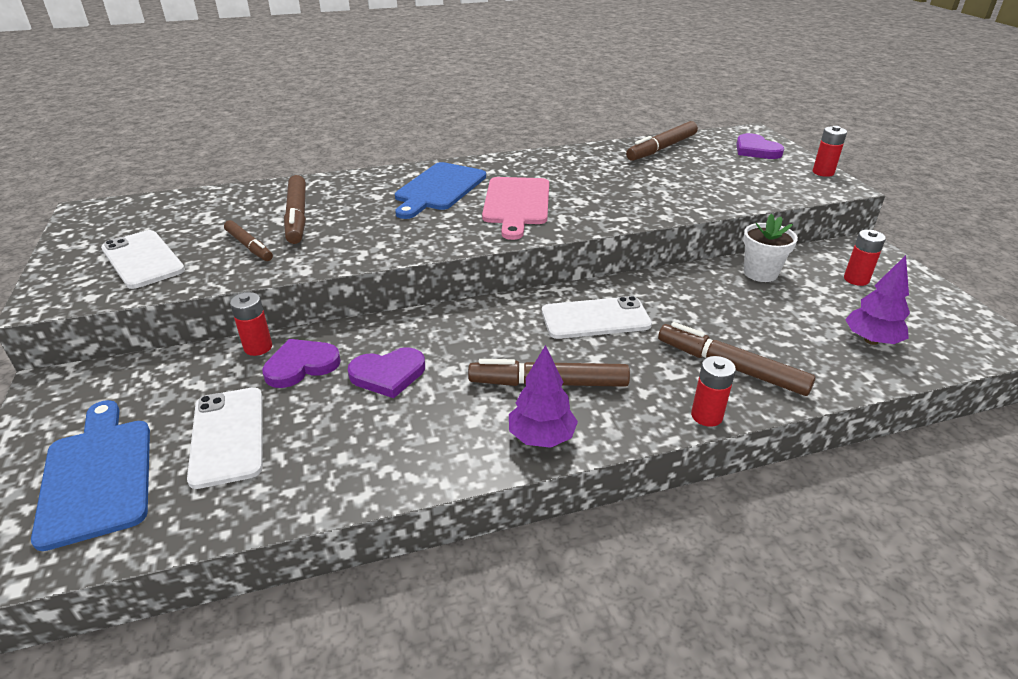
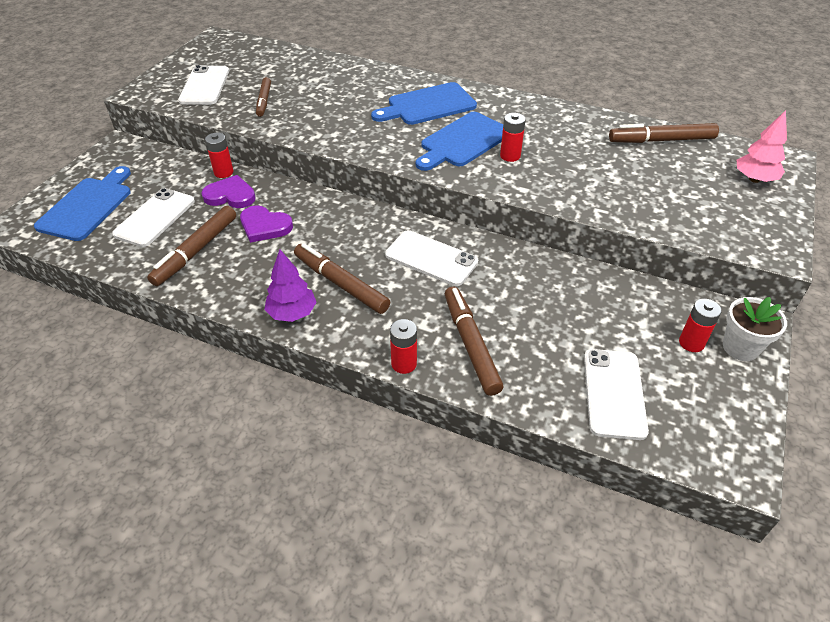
camera: 40 degrees right, 10 degrees up
brown marker [284,175,306,244] -> brown marker moved to [147,206,236,286]
pink cutting board [482,177,549,240] -> blue cutting board [415,112,503,171]
purple heart [736,133,784,159] -> pink tree [737,110,787,183]
white flower pot [743,214,798,282] -> white flower pot moved to [723,297,787,361]
red battery [813,126,847,177] -> red battery moved to [500,113,526,162]
purple tree [845,255,910,345] -> white phone [584,349,649,440]

